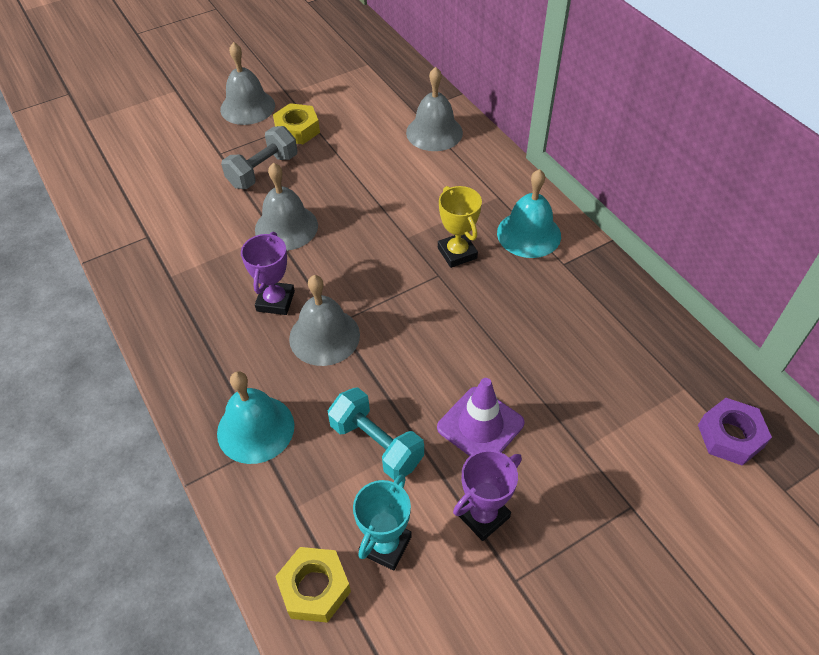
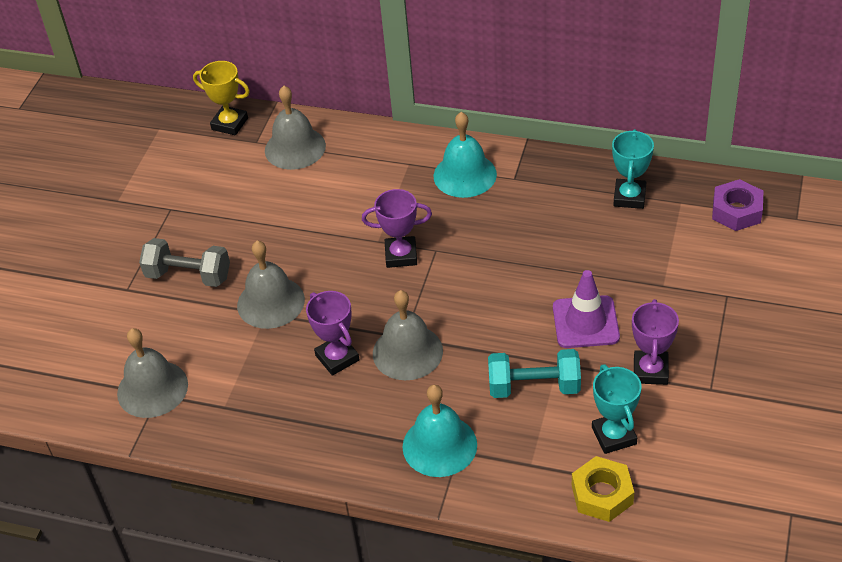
camera: 40 degrees left, 5 degrees down
grey bell [220,42,275,125] -> grey bell moved to [117,328,188,418]
grey dumbbell [221,126,297,189] -> grey dumbbell turned 75 degrees counterclockwise [139,238,230,287]
yellow nut [273,103,320,144] -> none
yellow trophy [438,186,482,268] -> yellow trophy moved to [193,61,250,135]
none -> purple trophy [362,189,432,268]
none -> turquoise trophy [612,129,654,209]

